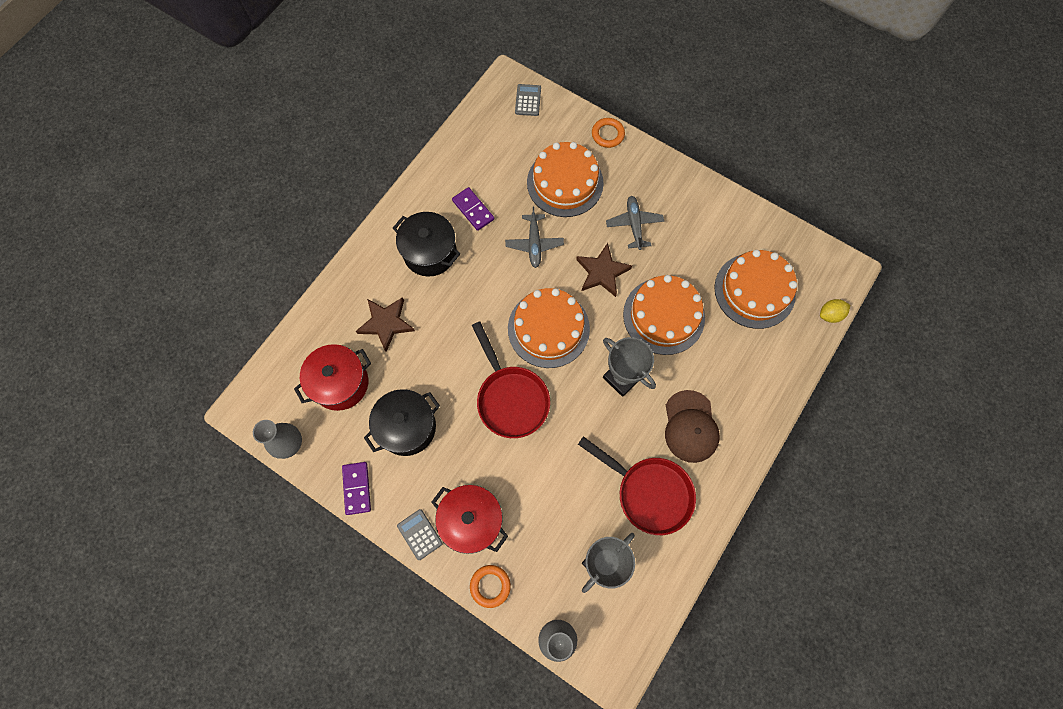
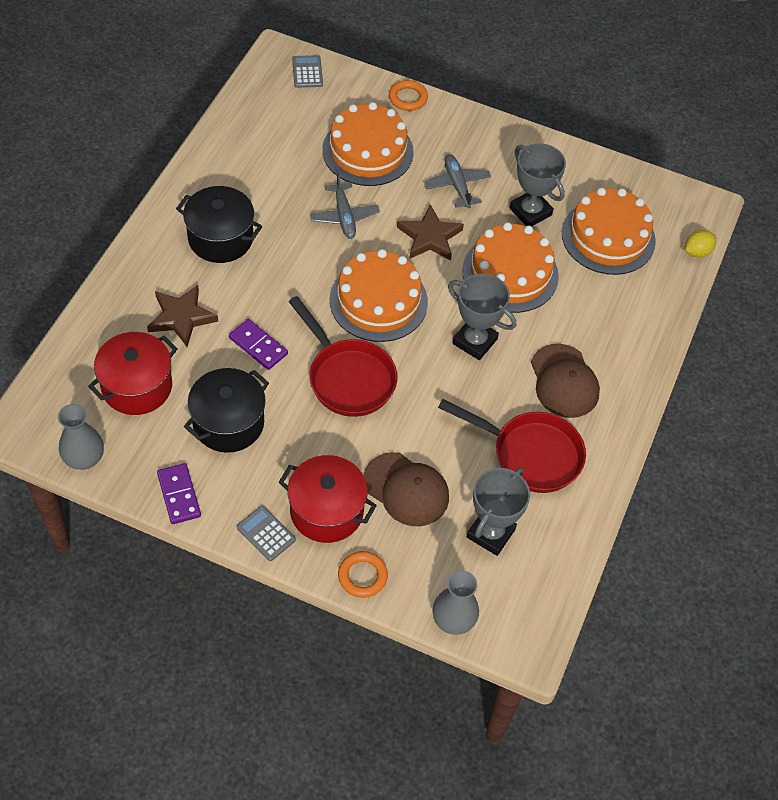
camera: 15 degrees left, 15 degrees down
purple domino [452,187,494,231] -> purple domino moved to [229,319,288,370]
none -> brown cap [363,452,449,526]
none -> grey trophy [509,143,566,227]

